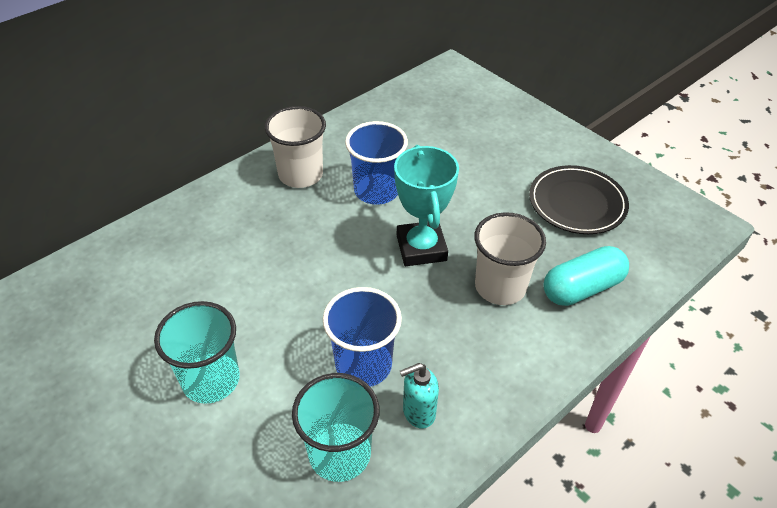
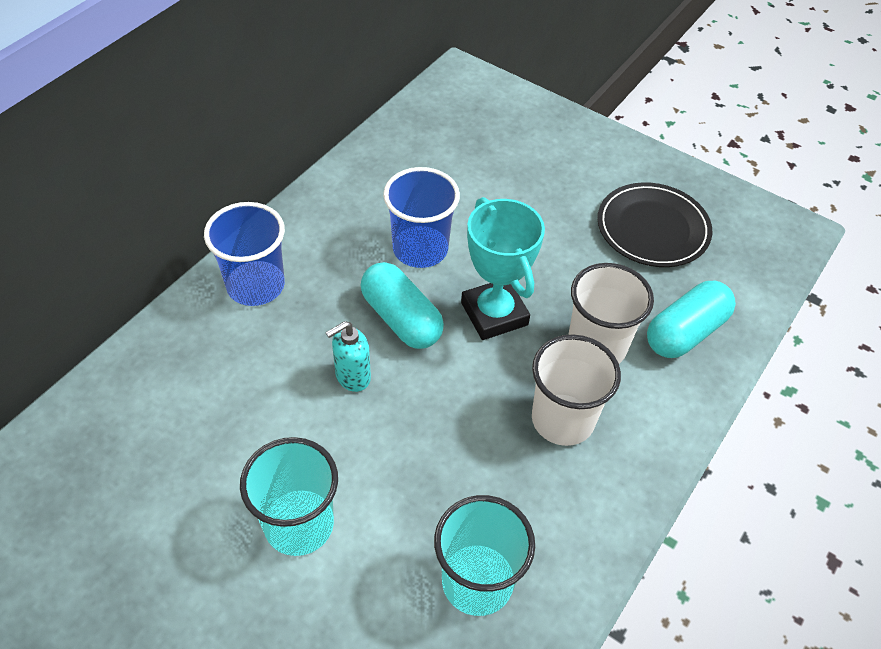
camera: 15 degrees left, 5 degrees up
white cup [265,106,326,188] -> white cup moved to [532,334,621,446]
blue cup [323,287,402,387] -> blue cup moved to [204,202,285,306]
turquoise soap dispenser [400,363,439,429] -> turquoise soap dispenser moved to [326,321,371,392]
none -> turquoise capsule [361,262,444,349]

